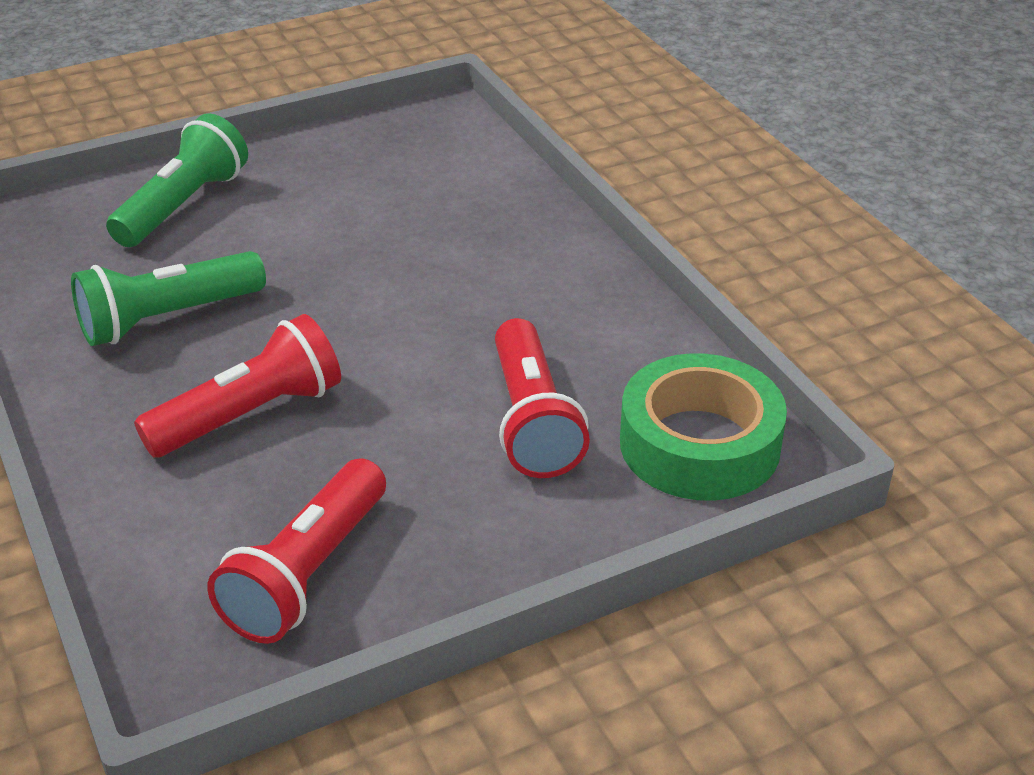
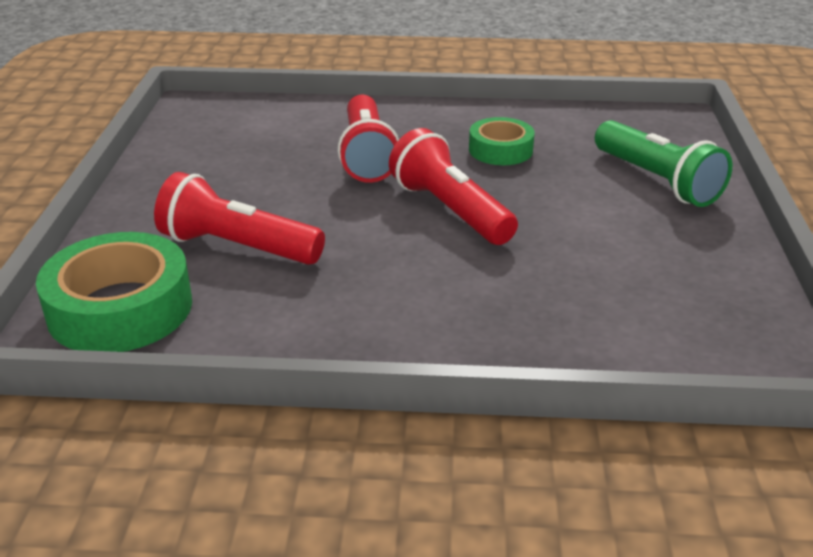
camera: 120 degrees right, 5 degrees down
green flashlight [71,251,266,346] -> green tape [469,117,534,165]
red flashlight [207,458,386,644] -> red flashlight moved to [389,128,518,245]

